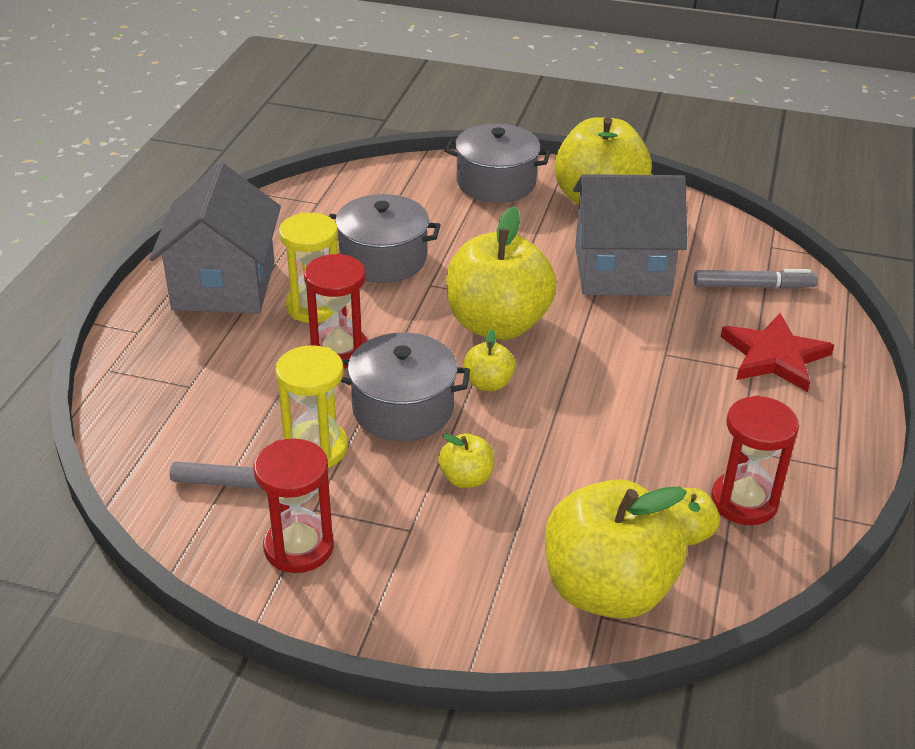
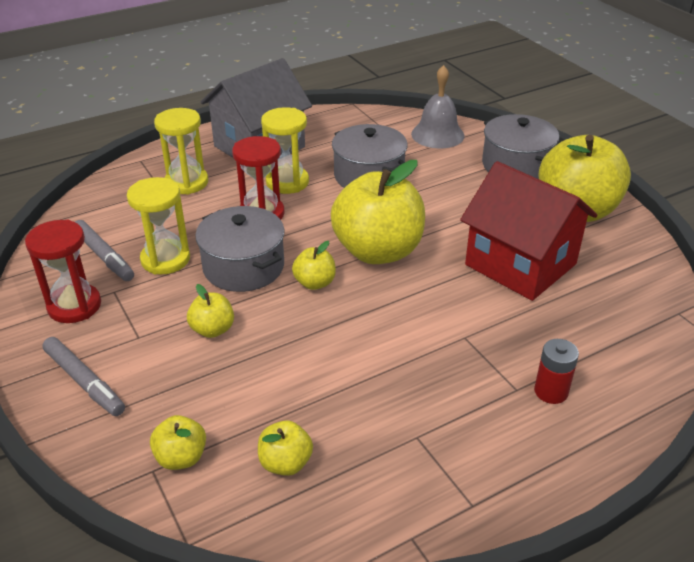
camera: 45 degrees right, 0 degrees up
yellow apple [545,479,687,619] -> yellow apple [150,415,206,470], size x0.44
grey house [573,174,687,296] -> red house [460,161,597,301]
grey marker [694,269,818,289] -> grey marker moved to [42,337,125,416]
red hourglass [711,395,799,525] -> none
red star [720,313,834,392] -> red battery [534,339,579,404]
none -> yellow hourglass [154,108,208,195]
none -> grey bell [411,65,465,148]

